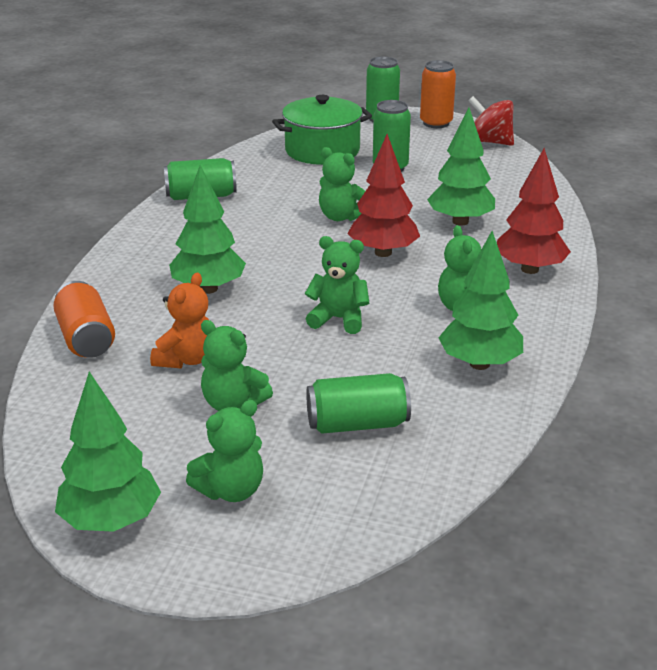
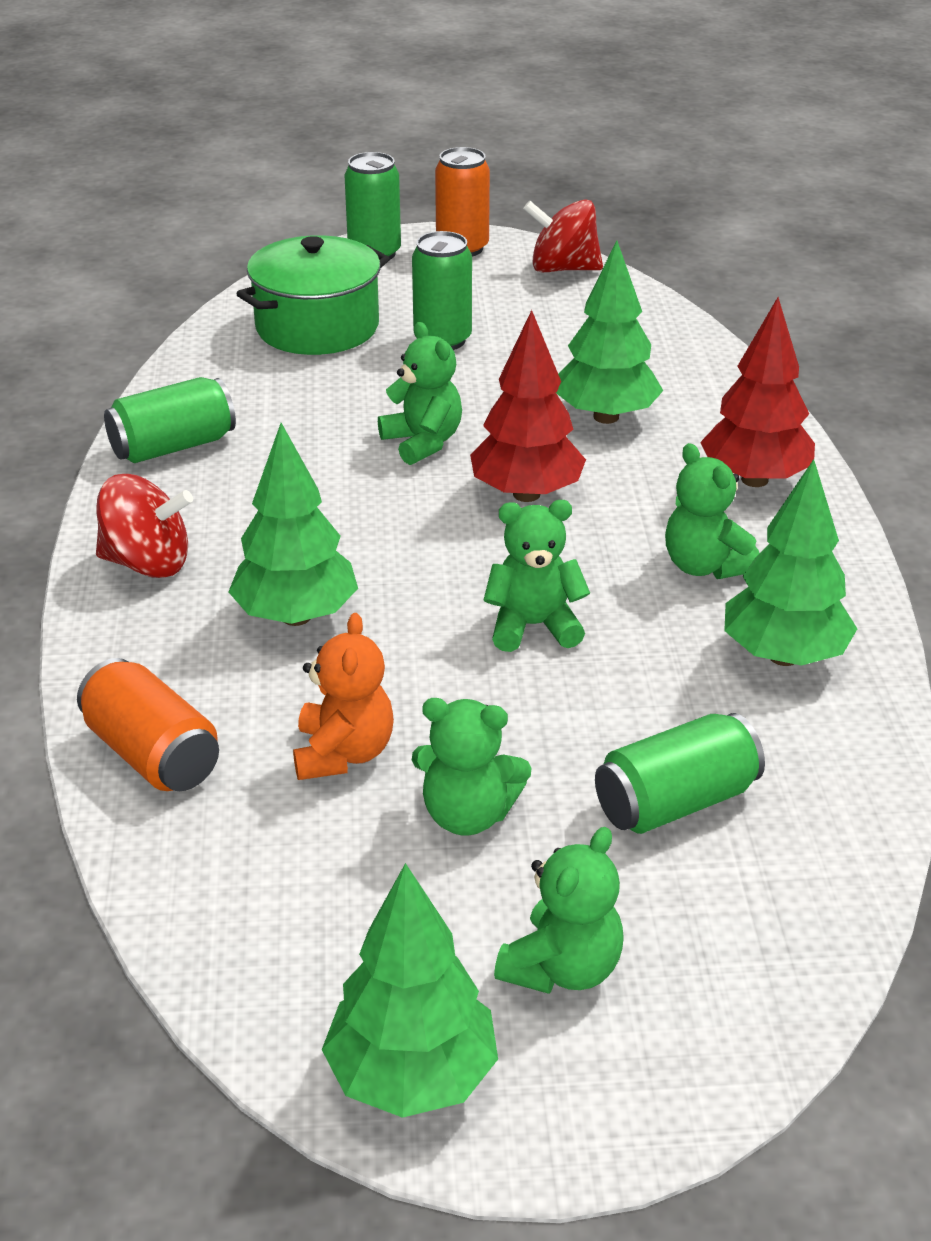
camera: 20 degrees left, 5 degrees up
green teddy bear [319,147,365,221] -> green teddy bear turned 135 degrees counterclockwise [378,322,462,465]
none -> red spinning top [96,474,193,578]

